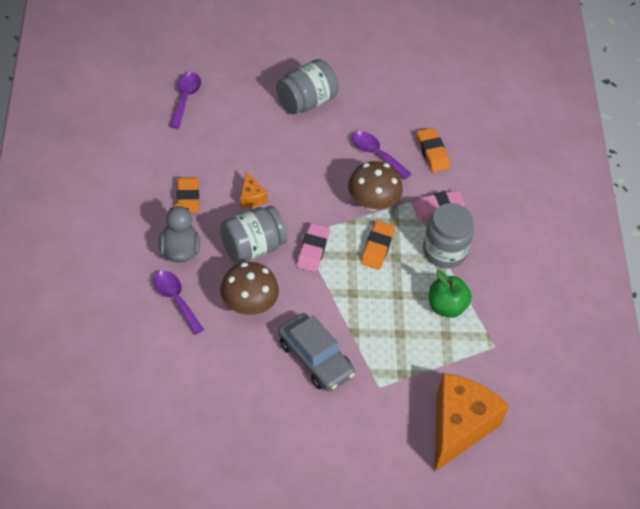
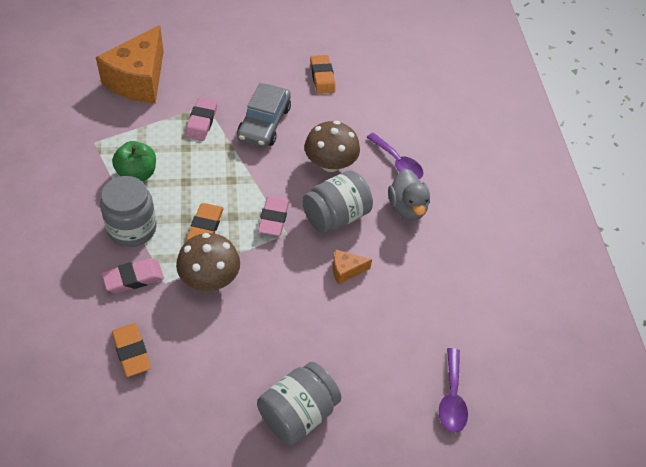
camera: 175 degrees right, 0 degrees up
orange eraser [177,177,199,212] -> orange eraser moved to [310,55,336,94]
orange cheese [240,171,268,208] -> orange cheese turned 75 degrees counterclockwise [333,249,372,285]
grey car [278,313,355,391] -> grey car turned 120 degrees counterclockwise [237,83,291,148]
purple spoon [352,131,412,179] -> none
none -> pink eraser [185,97,217,141]

